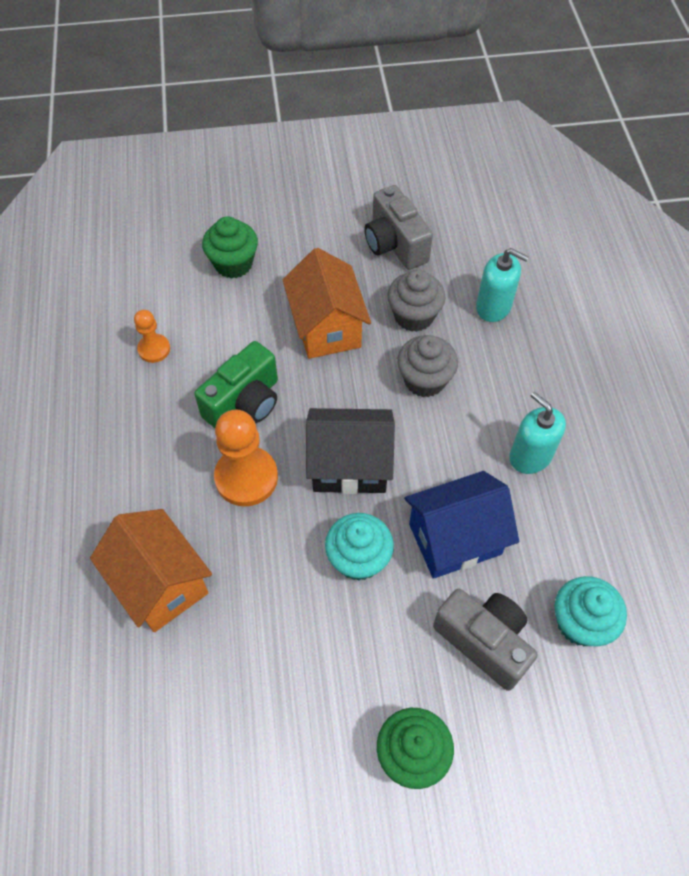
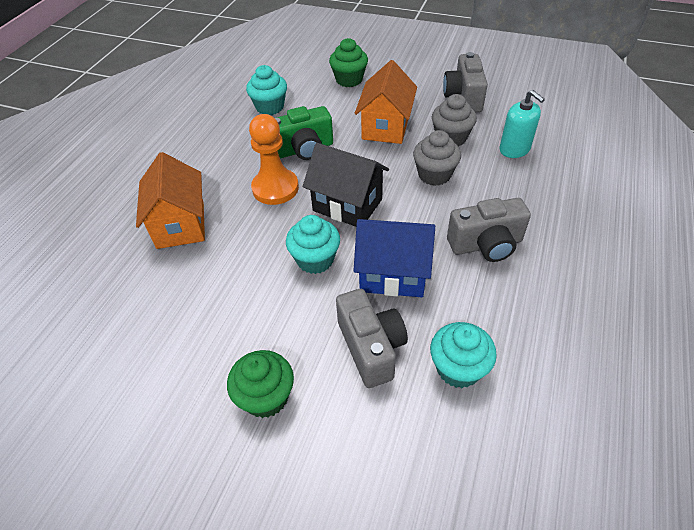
camera: 30 degrees right, 10 degrees down
orange pawn [134,310,170,363] -> turquoise cupcake [246,65,287,115]
turquoise soap dispenser [509,392,566,474] -> grey camera [447,198,531,262]

